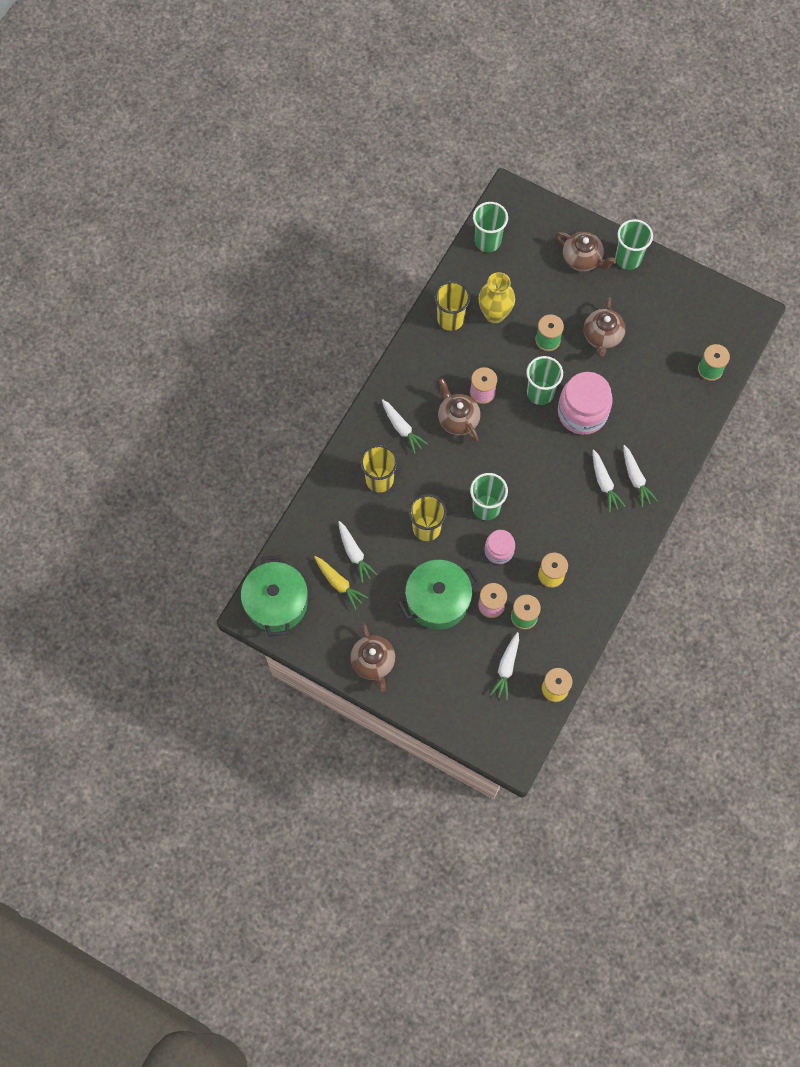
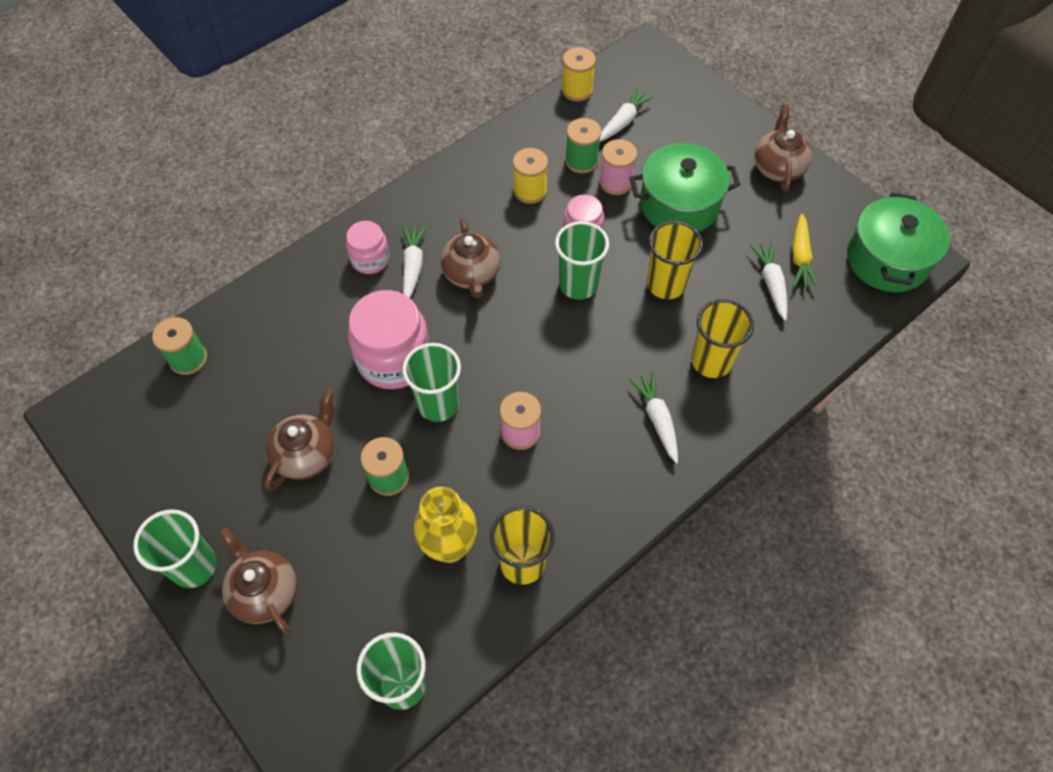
camera: 160 degrees left, 10 degrees down
yellow carrot [314,556,368,610] -> yellow carrot turned 150 degrees counterclockwise [792,214,818,289]
brown teapot [438,378,480,442] -> brown teapot moved to [441,218,501,298]
white carrot [623,445,658,507] -> pink jar [346,221,390,274]

